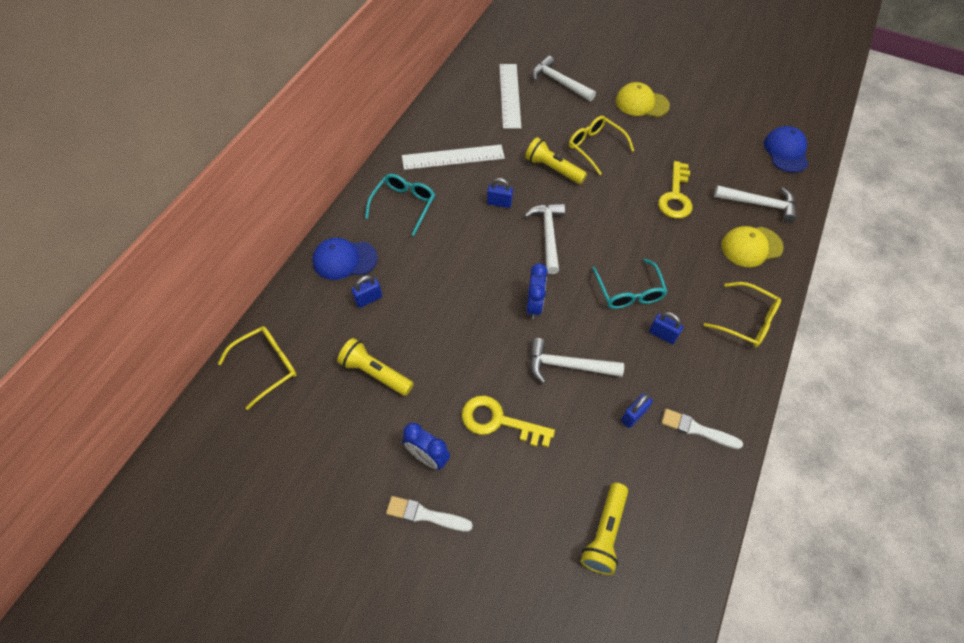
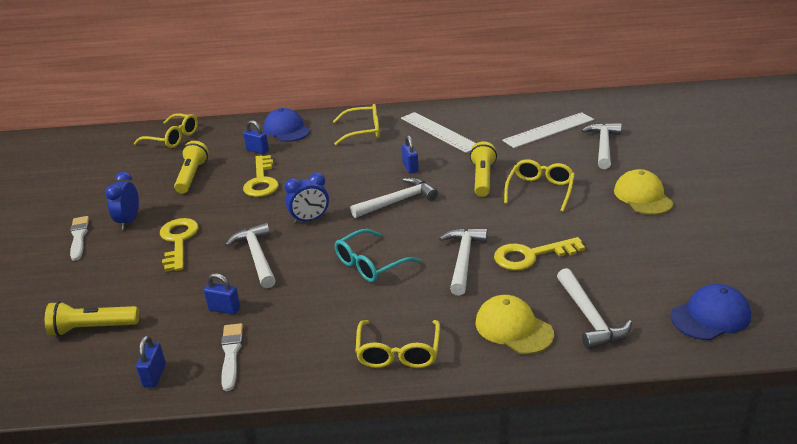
camera: 65 degrees right, 25 degrees down
turquoise glasses [365,174,435,236] -> yellow glasses [333,104,380,145]
blue padlock [649,312,683,344] -> blue padlock moved to [136,336,166,388]
none -> yellow key [243,155,279,197]
none -> white hammer [439,228,487,296]

